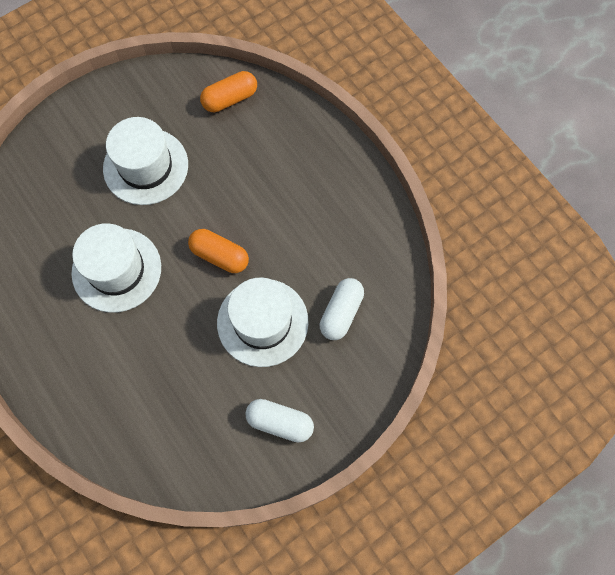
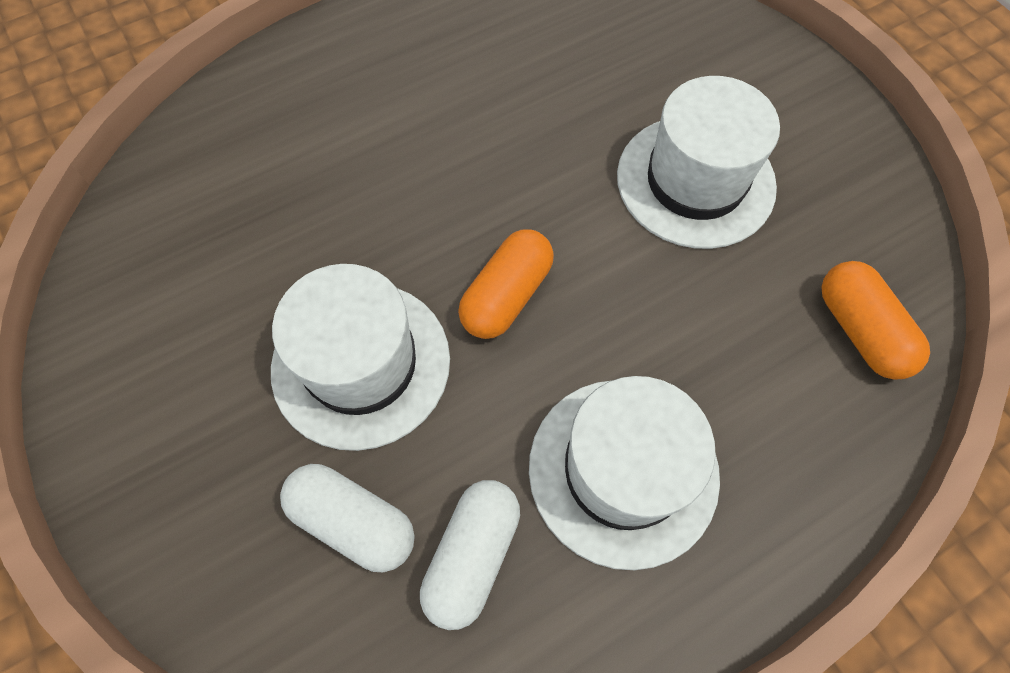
camera: 95 degrees right, 5 degrees down
white hat [71,223,161,313] -> white hat moved to [529,376,720,570]
white capsule [245,399,314,443] -> white capsule moved to [420,480,520,630]

